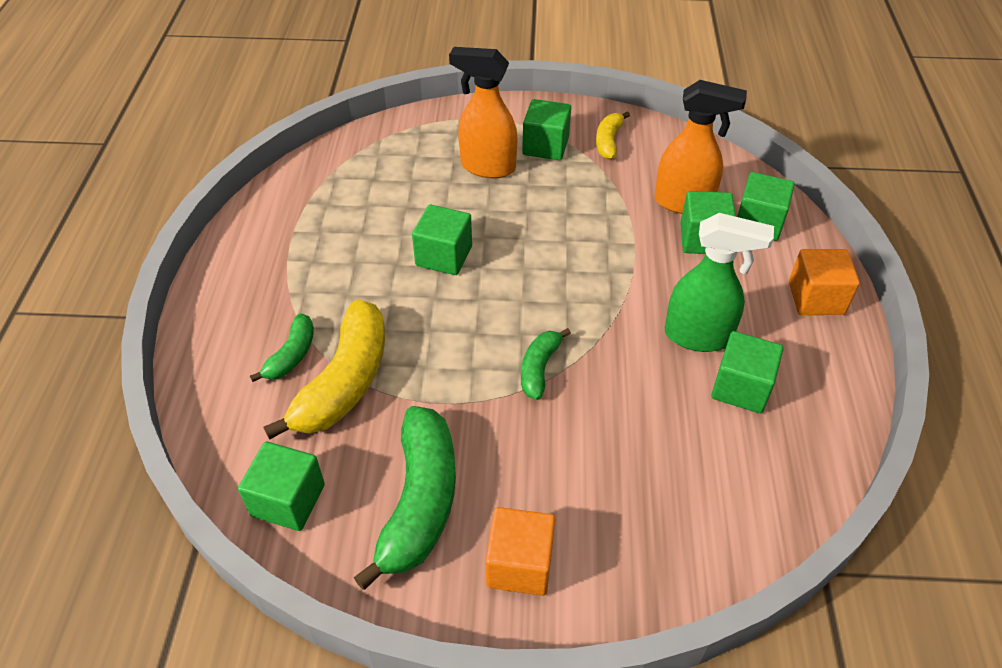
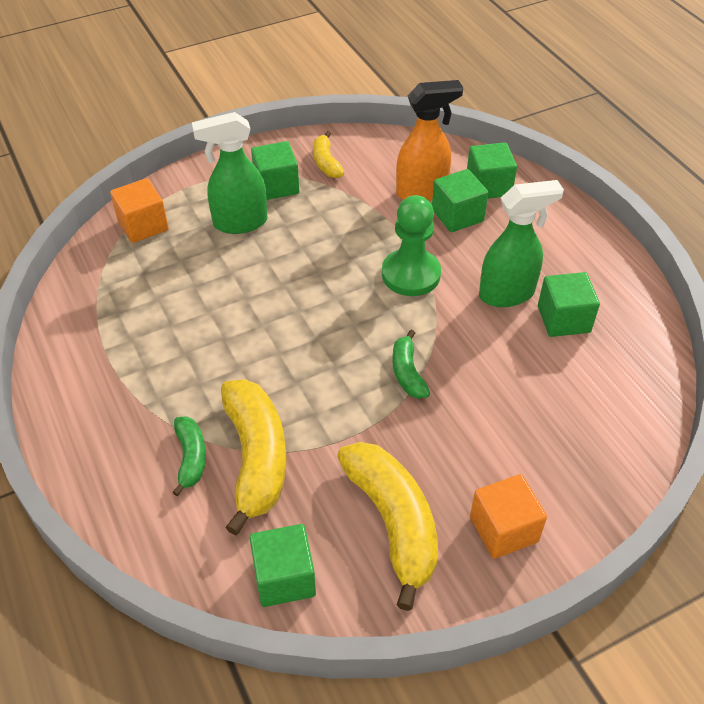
camera: 30 degrees left, 0 degrees up
green banana [354,406,456,590] -> yellow banana [337,442,438,611]
green cube [412,204,472,275] -> none
orange spray bottle [449,47,517,178] -> green spray bottle [192,112,267,234]
orange cube [789,249,860,315] -> orange cube moved to [110,178,169,243]
none -> green pawn [382,195,441,296]

